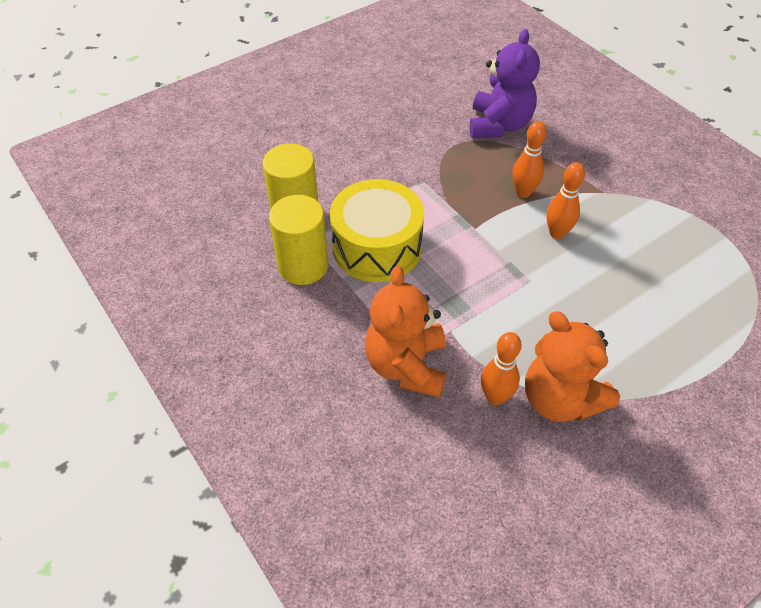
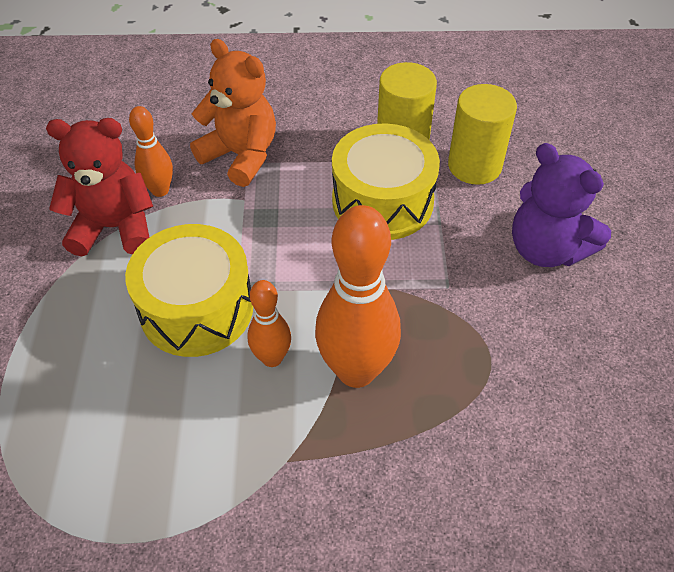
camera: 125 degrees right, 0 degrees up
purple teddy bear [470,29,540,138] -> purple teddy bear moved to [512,143,611,267]
orange bowling pin [512,121,547,198] -> orange bowling pin [315,205,401,388], size x1.87
orange teddy bear [525,311,620,422] -> red teddy bear [46,118,153,256]
none -> yellow drum [125,224,253,357]

